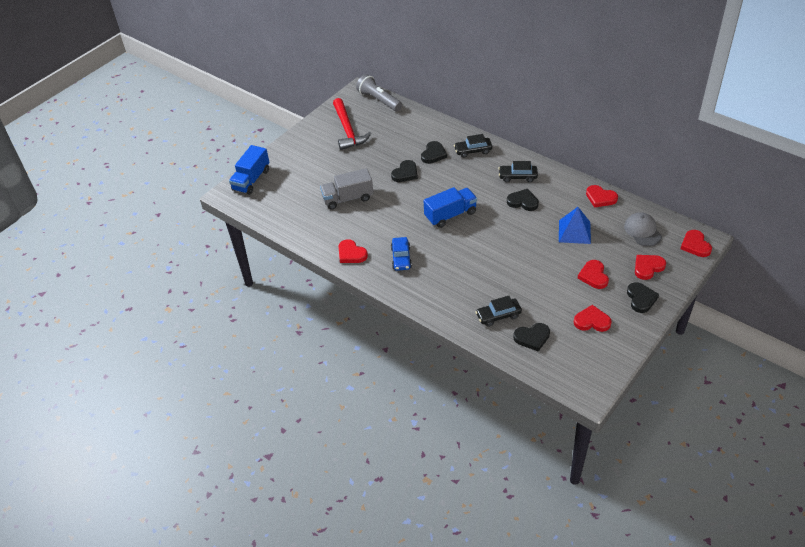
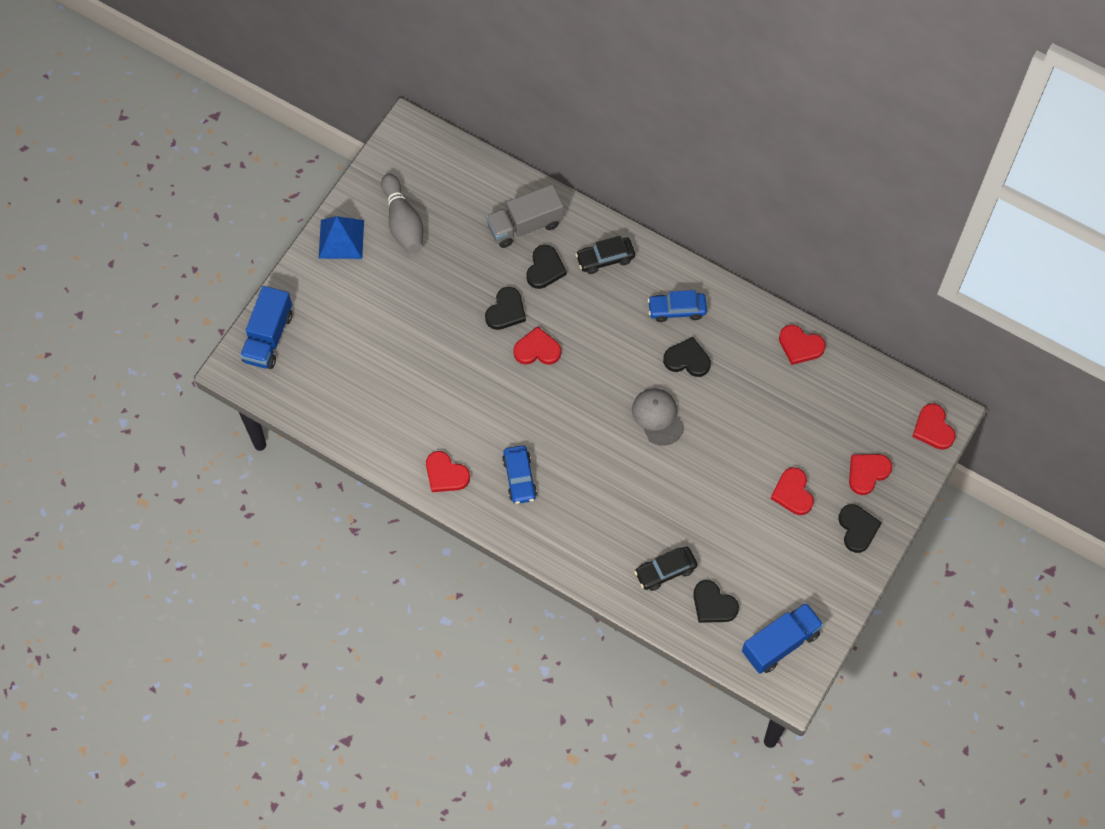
camera: 10 degrees left, 20 degrees up
grey truck [320,168,373,210] -> grey truck moved to [486,184,564,248]
red hammer [333,98,371,150] -> grey bowling pin [381,174,423,254]
grey flashlight [356,74,402,111] -> none
blue truck [423,187,477,228] -> blue truck moved to [742,602,824,674]
black car [498,161,538,182] -> blue car [648,290,707,322]
black heart [513,323,550,352] -> black heart turned 60 degrees clockwise [693,580,739,623]
blue pyramid [559,207,591,244] -> blue pyramid moved to [319,216,364,259]
red heart [574,305,612,332] -> red heart moved to [513,326,561,365]
grey cap [624,212,662,246] -> grey cap moved to [632,388,684,446]

